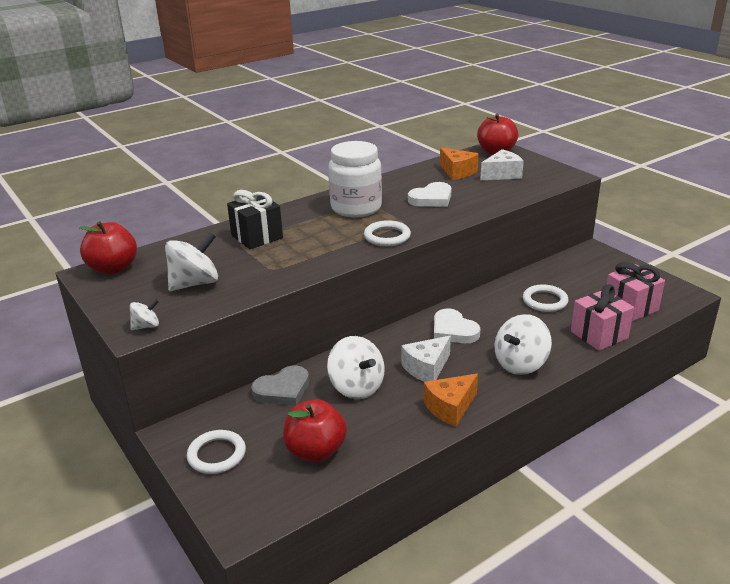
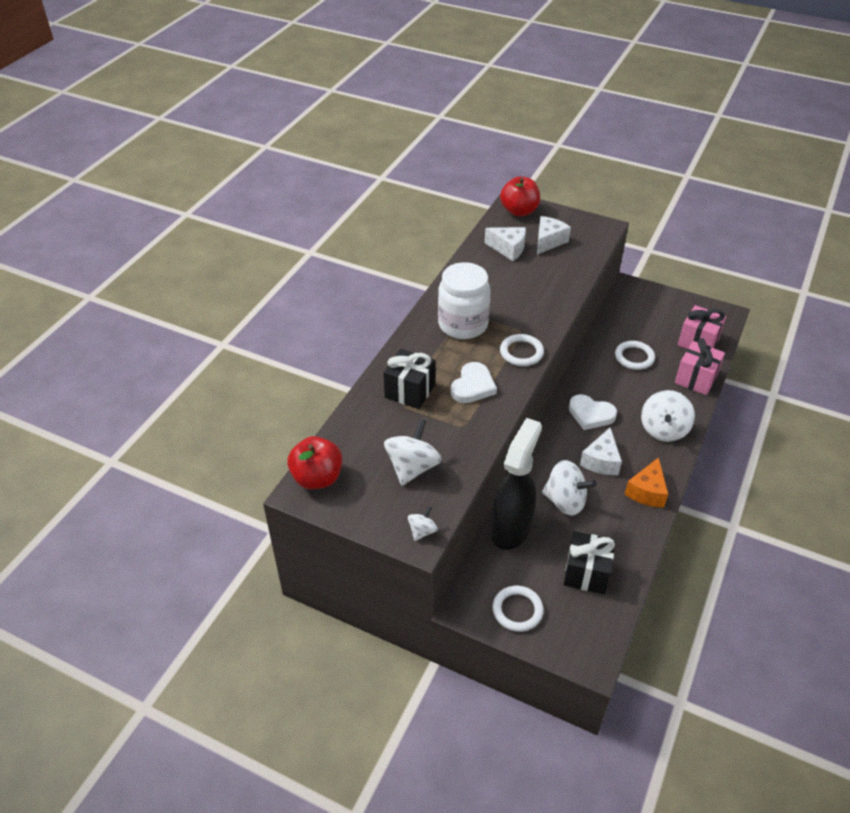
camera: 30 degrees left, 15 degrees up
grey heart [251,365,309,406] -> black spray bottle [491,418,542,550]
red apple [283,399,347,462] -> black gift [564,531,615,594]
white heart [408,182,452,207] -> white heart moved to [451,362,497,403]
orange cheese [440,147,479,180] -> white cheese [485,227,526,261]

